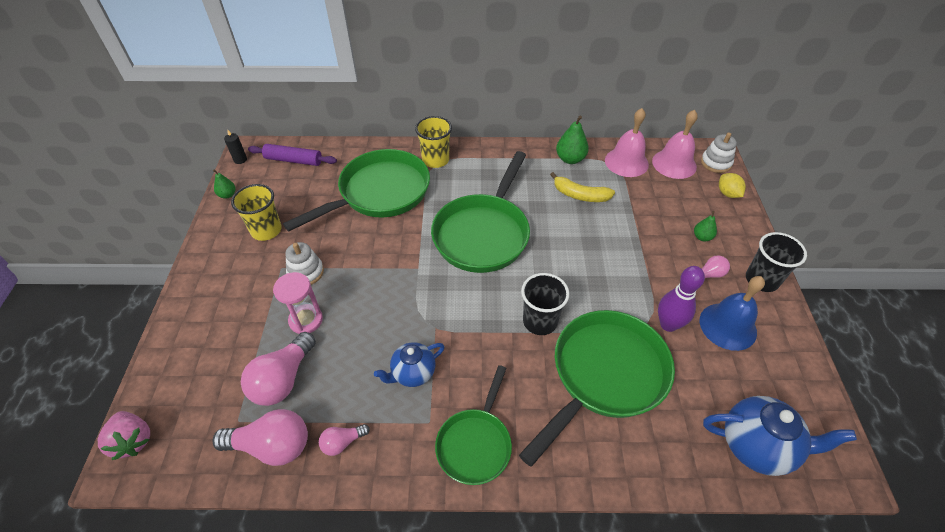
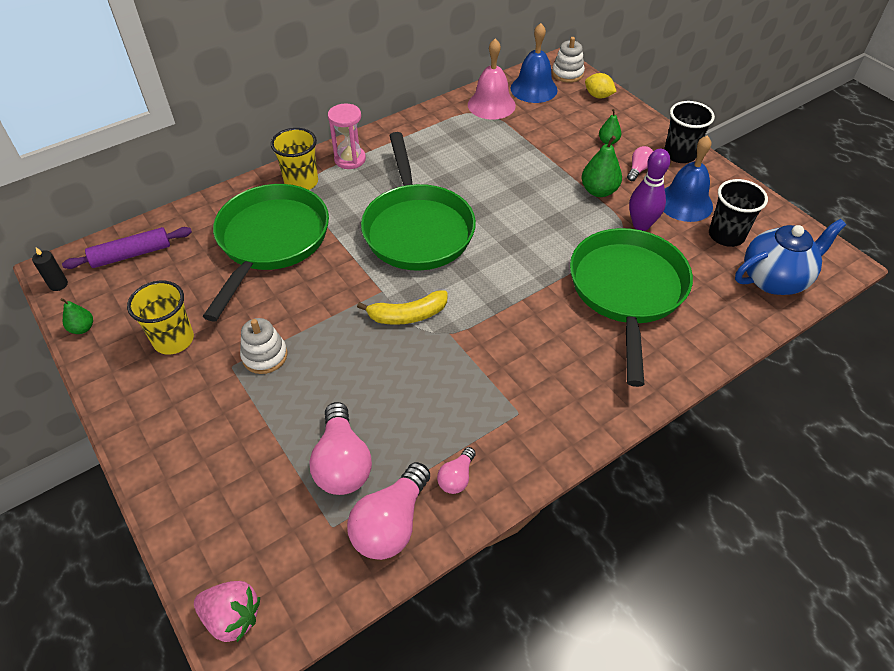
camera: 35 degrees left, 0 degrees up
pink light bulb [212,409,308,466] -> pink light bulb turned 150 degrees clockwise [347,462,430,560]
pink hourglass [273,272,323,334] -> pink hourglass moved to [328,104,366,169]
blue teapot [374,342,445,387] -> none
green pan [435,365,512,485] -> none
black cup [521,273,570,335] -> black cup moved to [709,179,768,247]
yellow banana [550,172,615,202] -> yellow banana moved to [357,290,447,325]
green pear [556,115,589,164] -> green pear moved to [582,136,622,197]
pink bell [652,110,698,179] -> blue bell [511,23,558,103]

